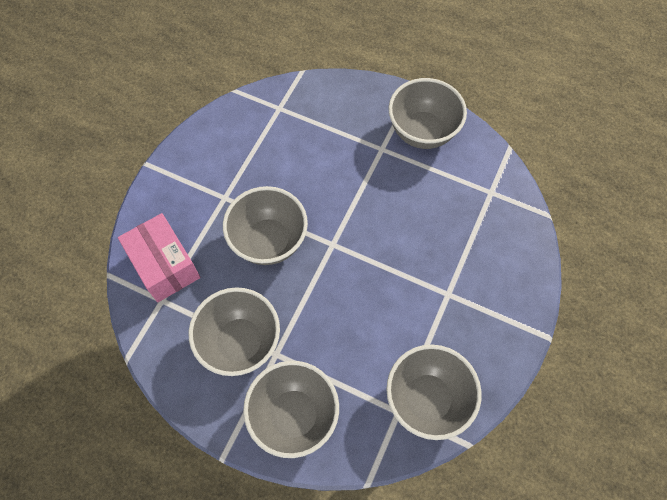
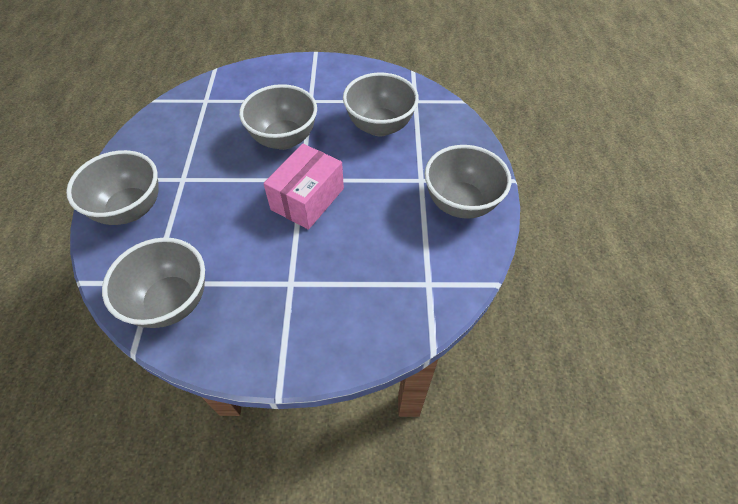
camera: 65 degrees right, 10 degrees down
pink box [118,213,200,302] -> pink box moved to [263,143,344,230]
grey bowl [189,287,280,376] -> grey bowl moved to [343,73,419,136]

